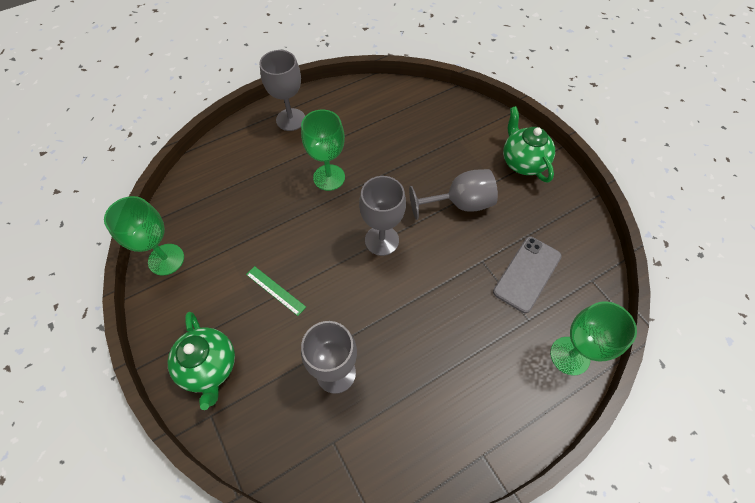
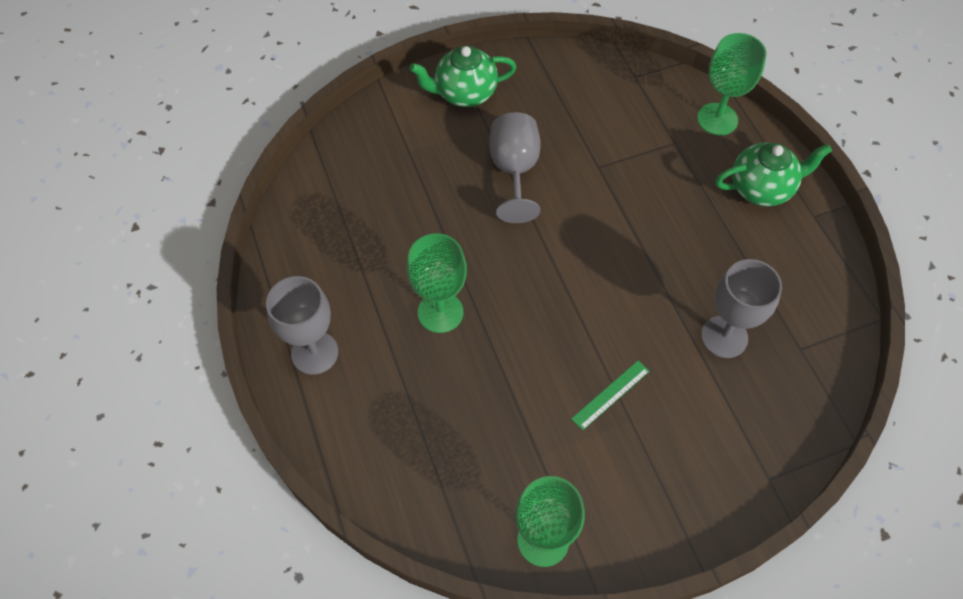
camera: 80 degrees left, 0 degrees up
green teapot [167,312,235,410] -> green teapot moved to [715,142,832,206]
grey goblet [359,176,406,256] -> none
grey phone [493,237,562,313] -> none

